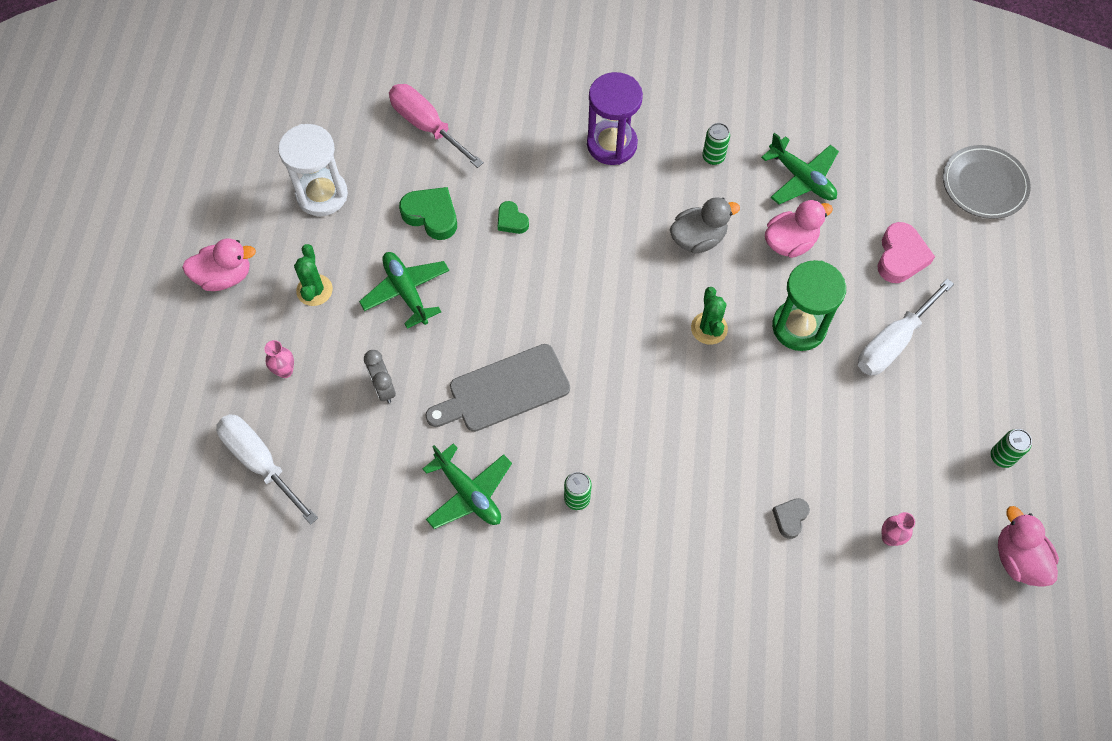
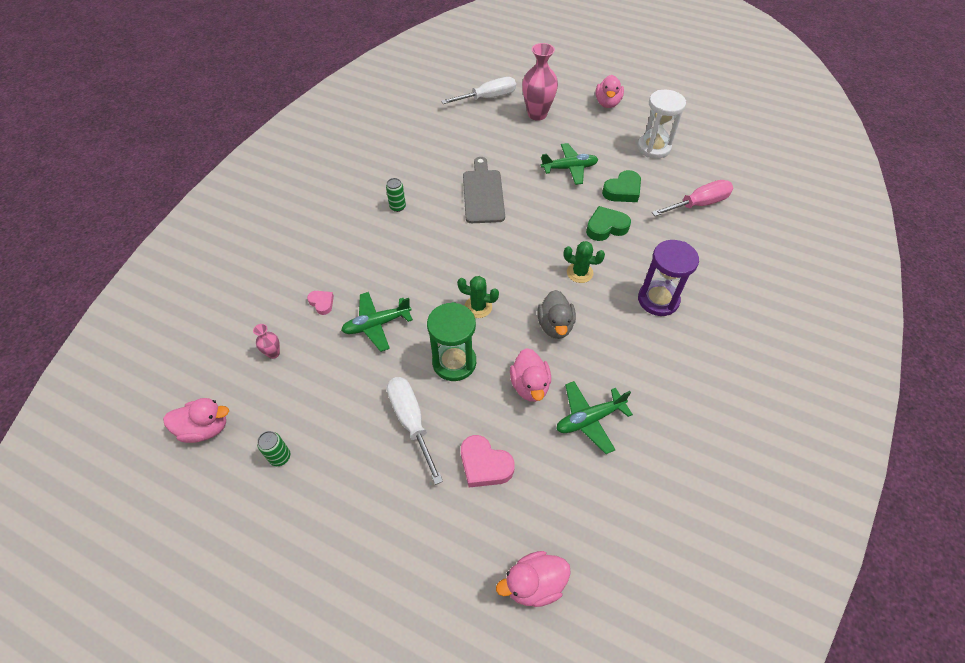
camera: 110 degrees right, 10 degrees down
pink vase [264,340,294,378] -> pink vase [522,43,558,121], size x2.17
green cactus [294,244,333,306] -> green cactus moved to [564,241,605,283]
grey clock [364,350,396,403] -> none
green plane [423,443,512,529] -> green plane moved to [341,292,413,352]
green heart [498,201,529,234] -> green heart [586,206,631,241], size x1.68
green can [702,123,730,165] -> none
grey heart [772,498,810,539] -> pink heart [307,291,334,315]
grey plate [943,145,1031,219] -> pink duck [496,551,571,607]

